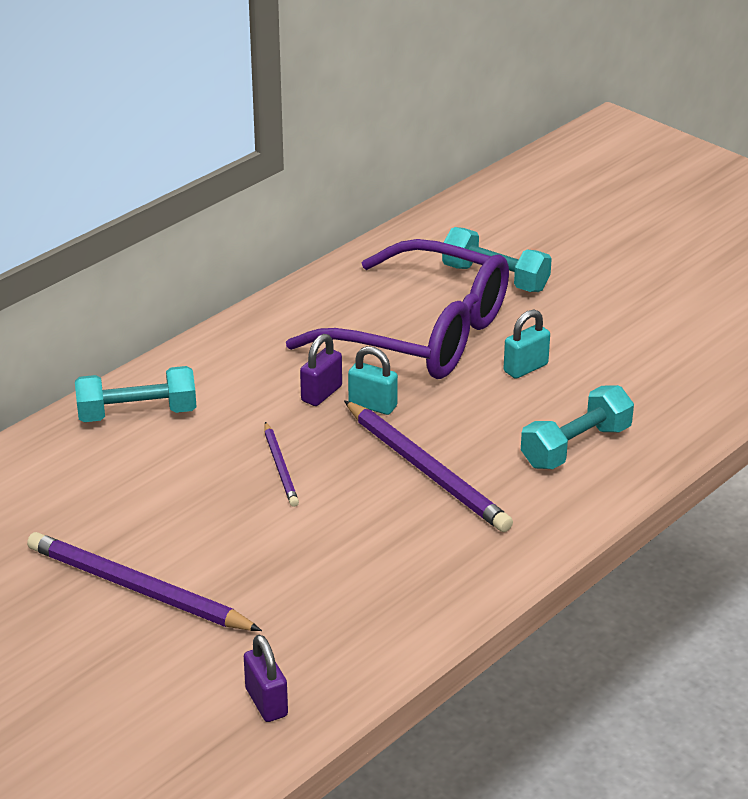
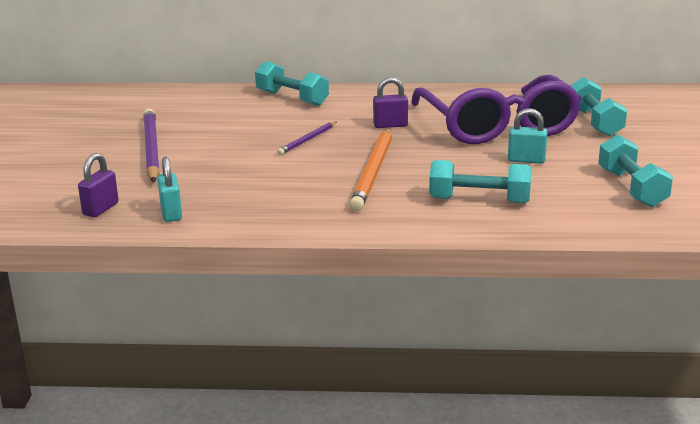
camera: 50 degrees right, 10 degrees down
purple pencil [344,400,513,532] -> orange pencil [349,128,392,212]
turquoise padlock [348,346,398,415] -> turquoise padlock moved to [157,157,182,222]
none -> turquoise dumbbell [598,134,673,207]

